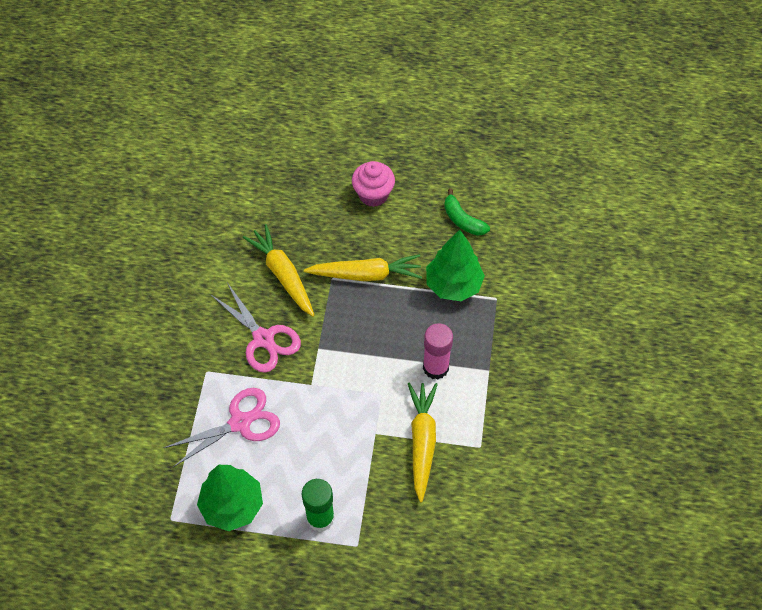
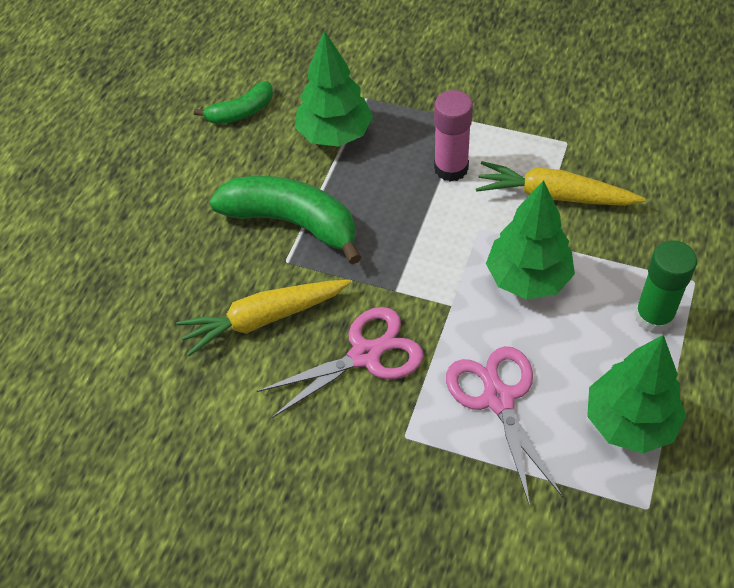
camera: 75 degrees left, 5 degrees down
yellow carrot [304,254,422,281] -> green banana [209,176,361,265]
pink cupcake [352,161,395,207] -> none
none -> green tree [486,180,575,299]

